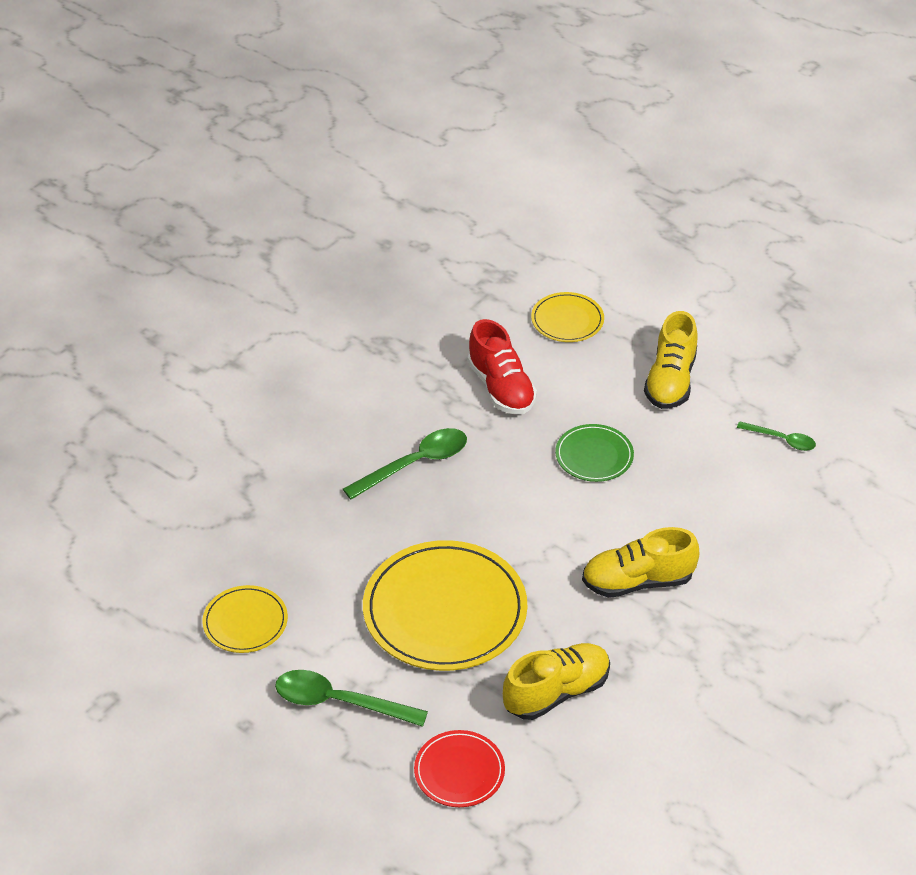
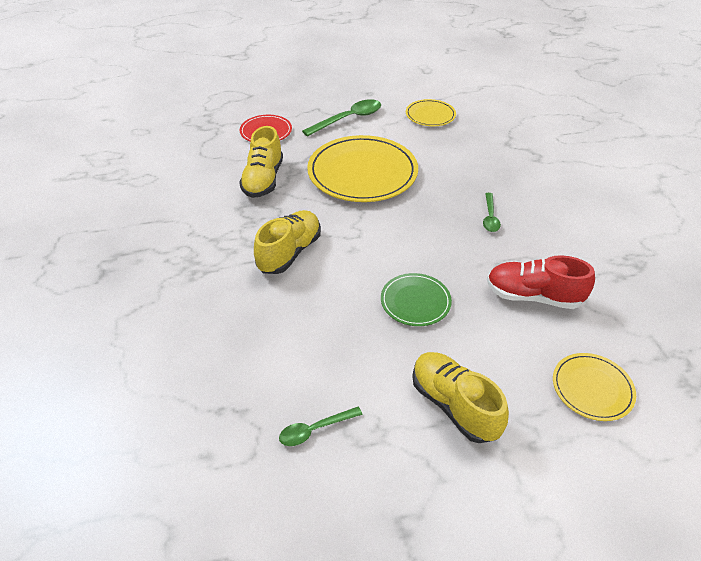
camera: 130 degrees right, 0 degrees up
green spoon [343,428,467,499] -> green spoon [483,193,501,232], size x0.59

